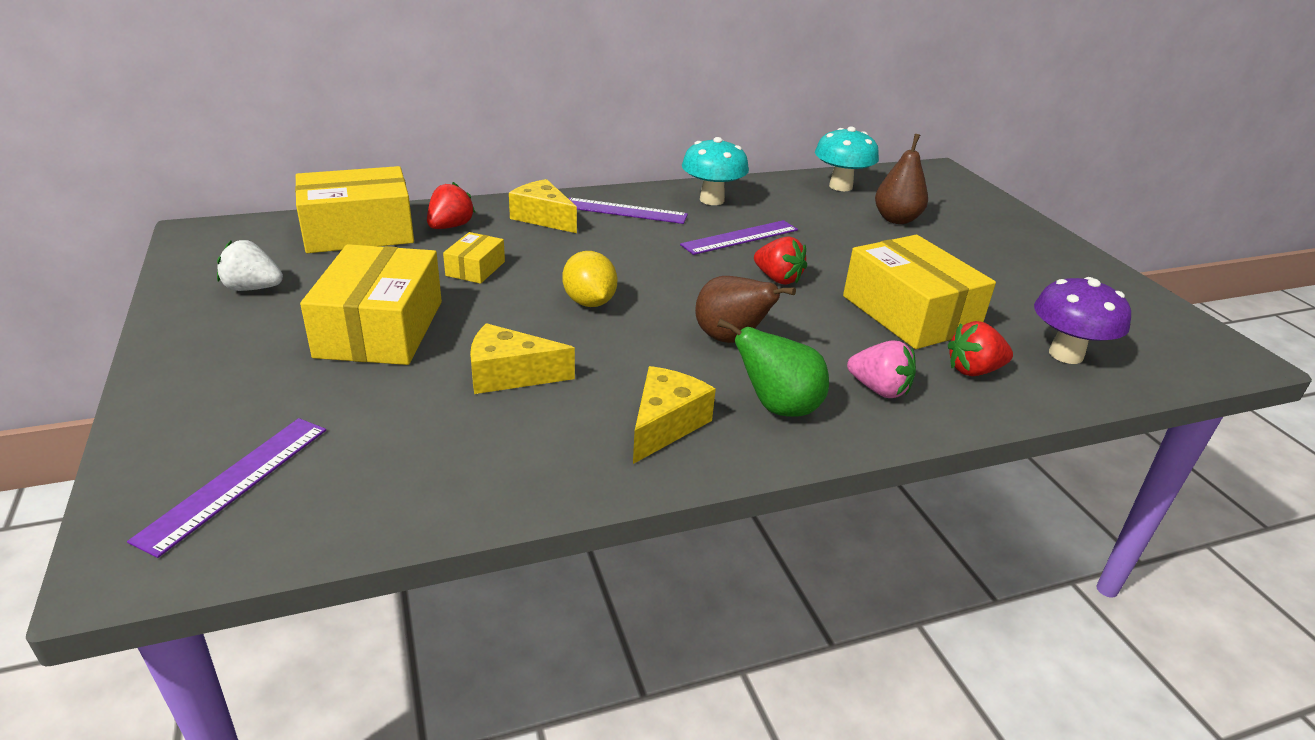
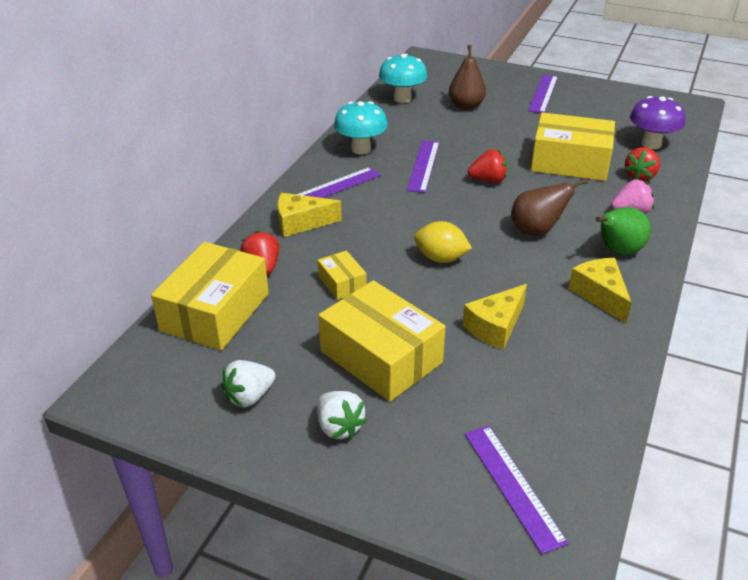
camera: 45 degrees left, 5 degrees up
none -> white strawberry [317,391,367,439]
none -> purple ruler [528,74,558,113]

